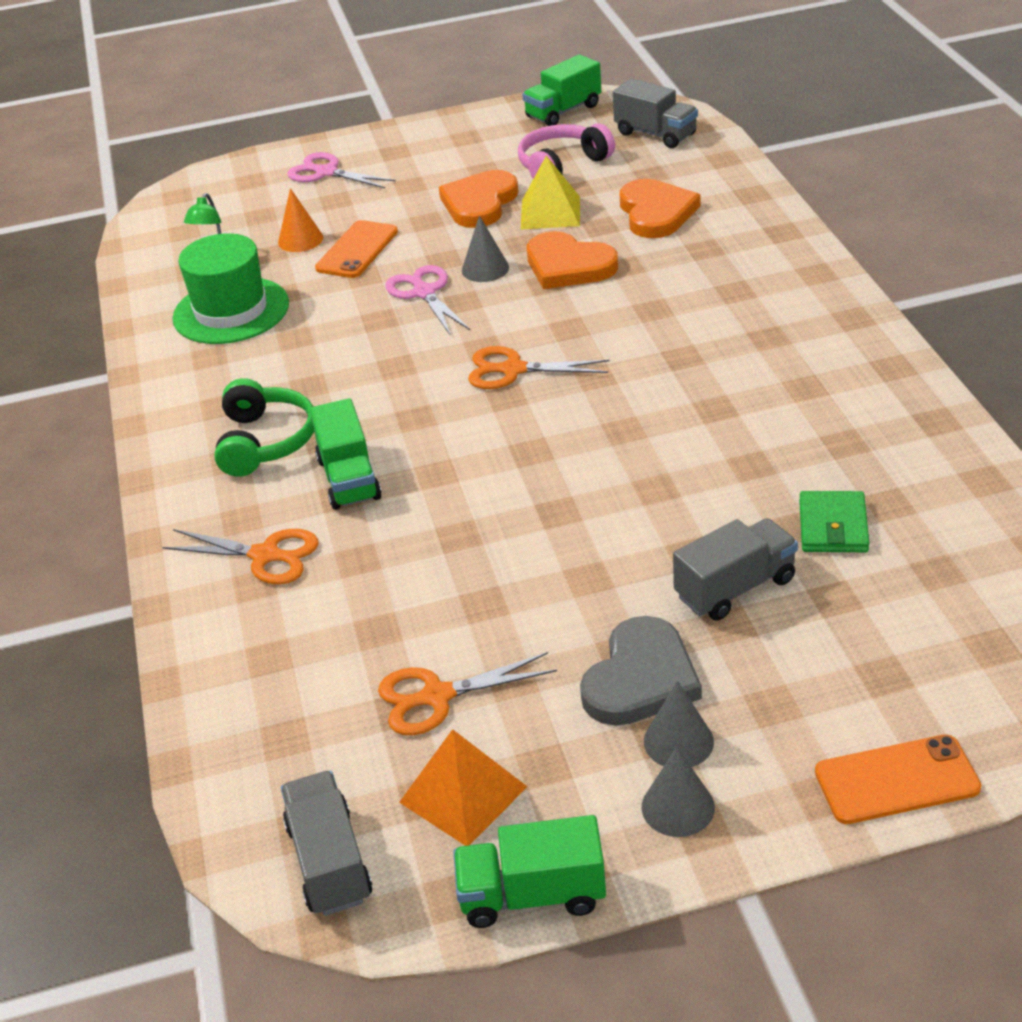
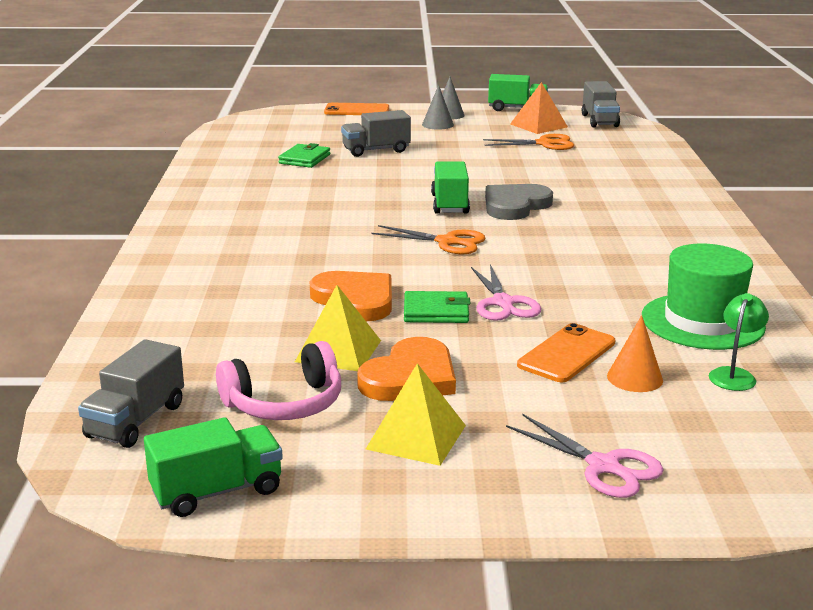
camera: 170 degrees left, 15 degrees down
orange scissors [162,529,318,585] -> none
green headphones [214,378,314,477] -> none
green truck [310,398,382,510] -> green truck moved to [431,161,470,214]
grey cone [462,215,509,282] -> green wallet [404,291,471,323]
grey heart [580,616,702,726] -> grey heart moved to [485,184,553,220]
grey truck [613,79,698,148] -> grey truck turned 120 degrees counterclockwise [78,339,184,448]
orange heart [620,179,700,238] -> none
none -> yellow pyramid [366,363,466,466]

